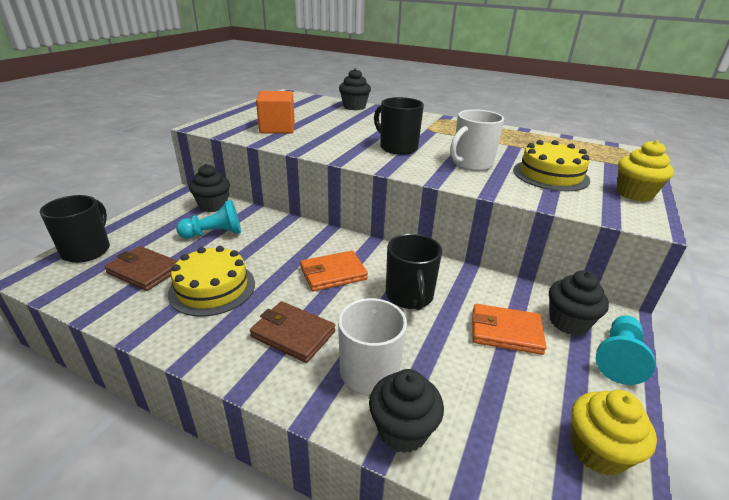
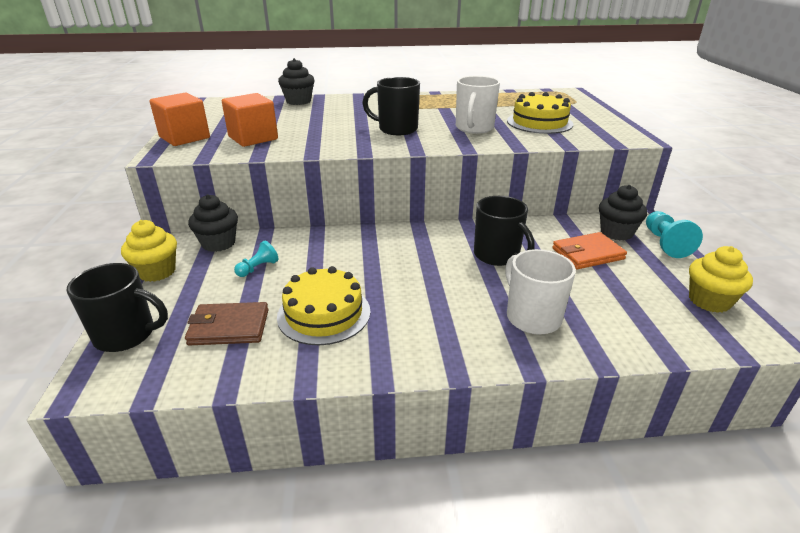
camera: 30 degrees left, 0 degrees up
black mug [40,195,110,263] -> black mug turned 120 degrees clockwise [66,263,168,352]
turquoise pawn [176,200,241,239] -> turquoise pawn [234,241,279,277], size x0.62
brown wallet [250,301,335,363] -> none
orange wallet [300,251,368,291] -> none
black cupcake [369,369,444,453] -> none
yellow cupcake [617,140,674,202] -> yellow cupcake moved to [121,220,177,282]
none -> orange cube [150,92,210,146]

